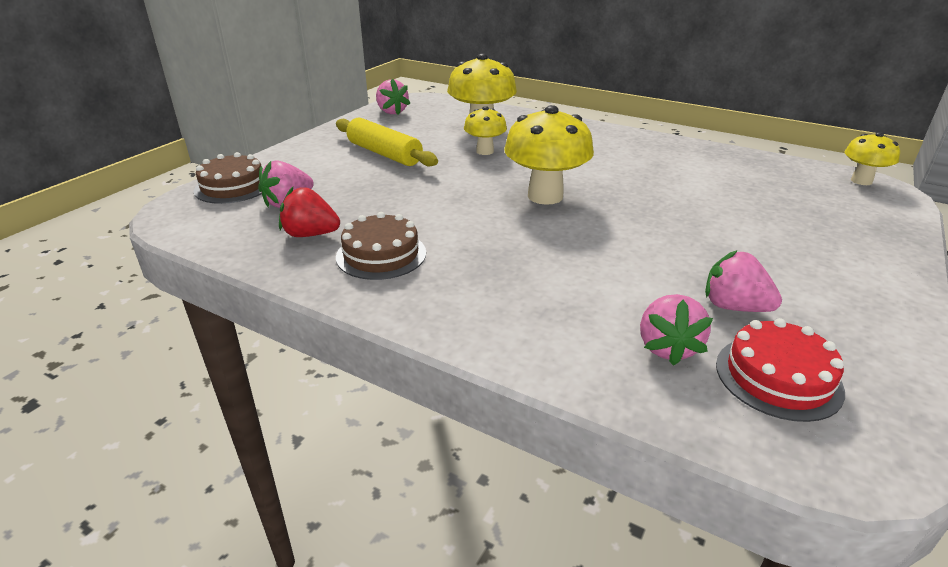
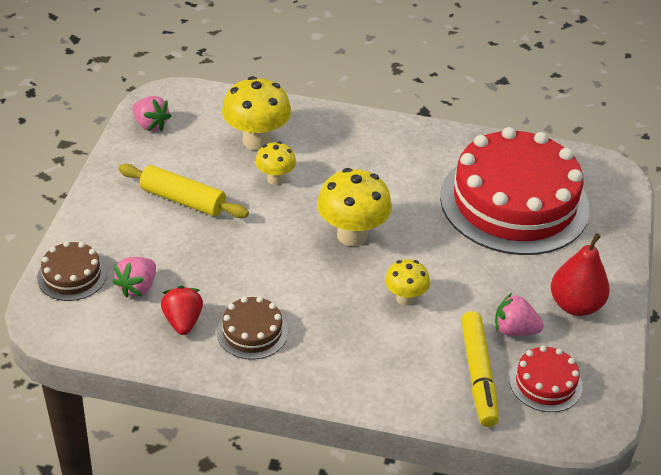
camera: 20 degrees left, 10 degrees up
red strawberry [279,187,340,237] -> red strawberry turned 90 degrees clockwise [161,286,203,335]
pink strawberry [640,294,713,366] -> yellow marker [461,311,499,427]
yellow mushroom [844,132,900,185] -> yellow mushroom moved to [385,259,430,305]
none -> red cake [440,127,590,255]
none -> red pear [551,233,610,316]

